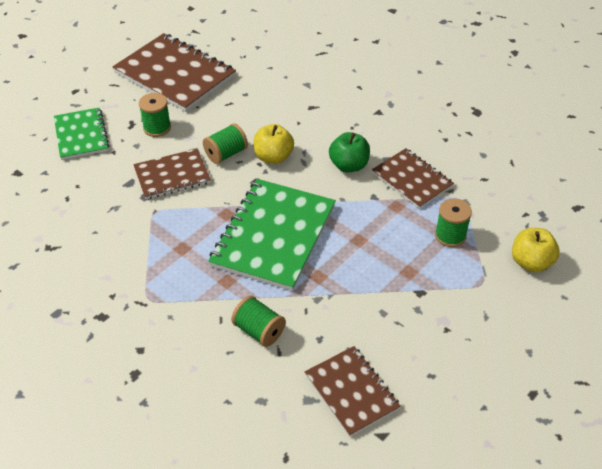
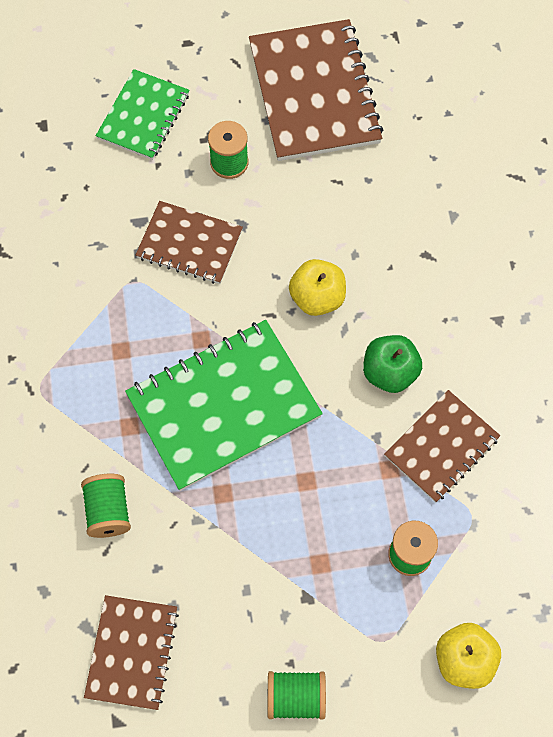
camera: 40 degrees right, 20 degrees up
green spool [203,123,248,164] -> green spool moved to [267,671,326,720]
brown notebook [372,148,454,209] -> brown notebook turned 45 degrees clockwise [384,390,500,503]

